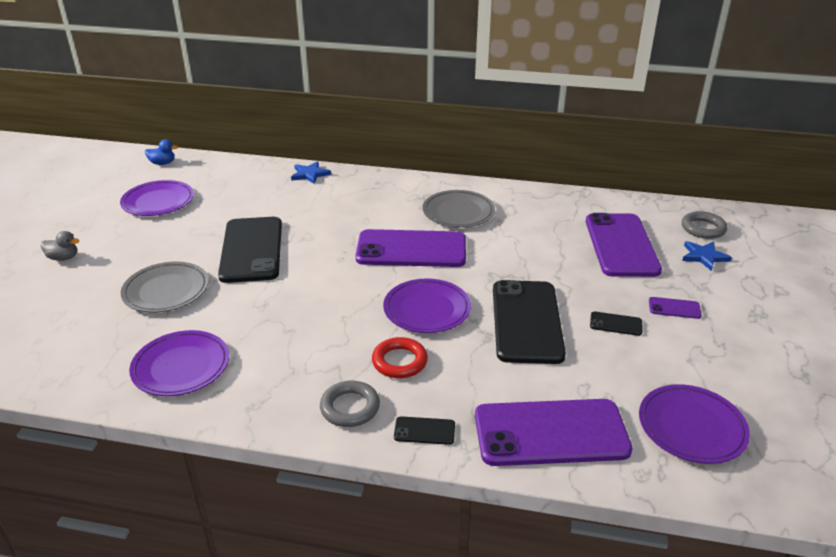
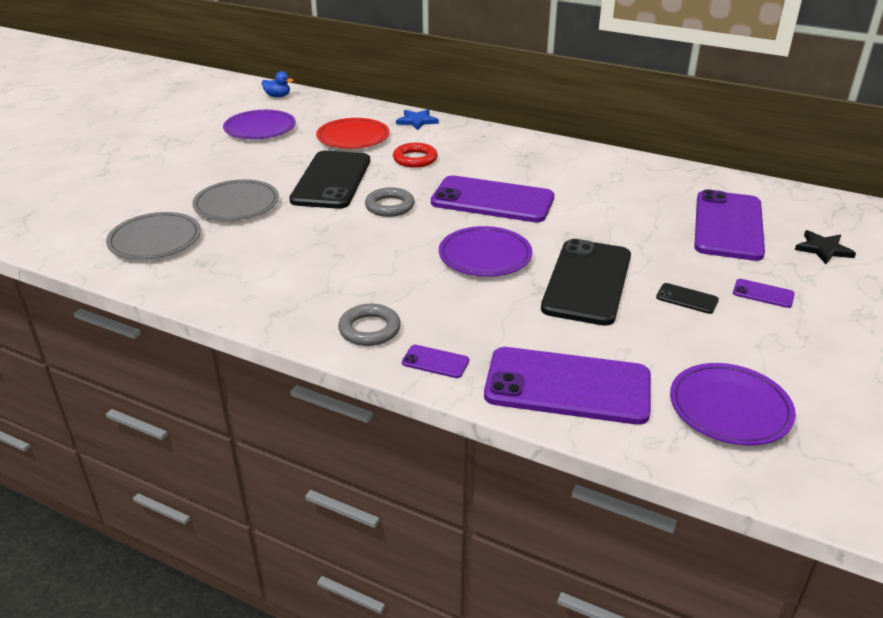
camera: 15 degrees right, 0 degrees up
grey duck [40,231,79,261] -> none
purple plate [129,330,229,396] -> none
red ring [372,337,428,378] -> red ring moved to [393,143,438,168]
black phone [394,416,455,445] -> purple phone [402,345,469,378]
grey plate [423,190,495,228] -> grey plate moved to [106,212,201,259]
grey ring [682,211,728,239] -> grey ring moved to [365,187,415,217]
blue star [682,241,732,271] -> black star [795,230,856,264]
none -> red plate [316,118,390,149]

